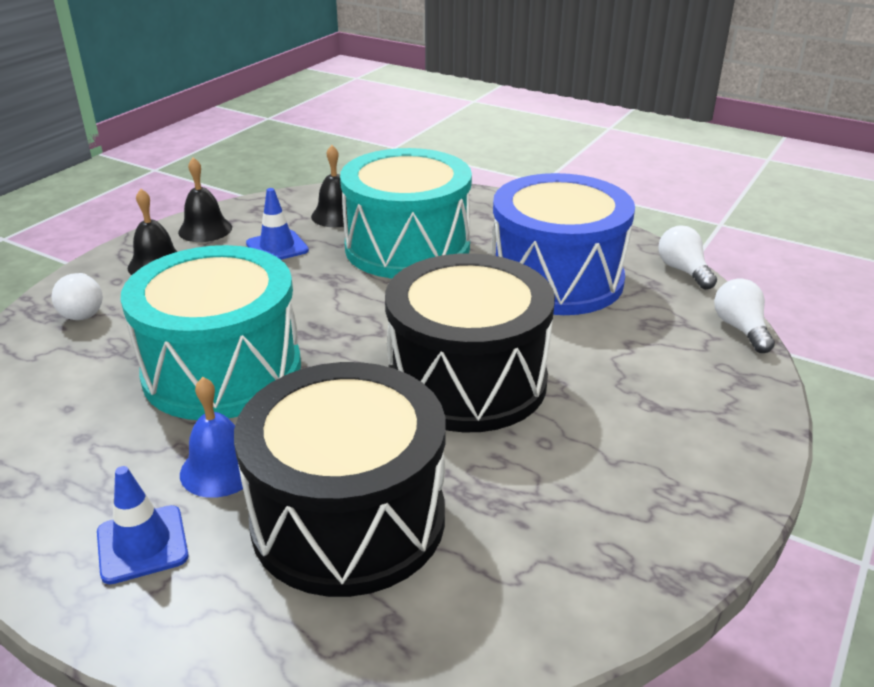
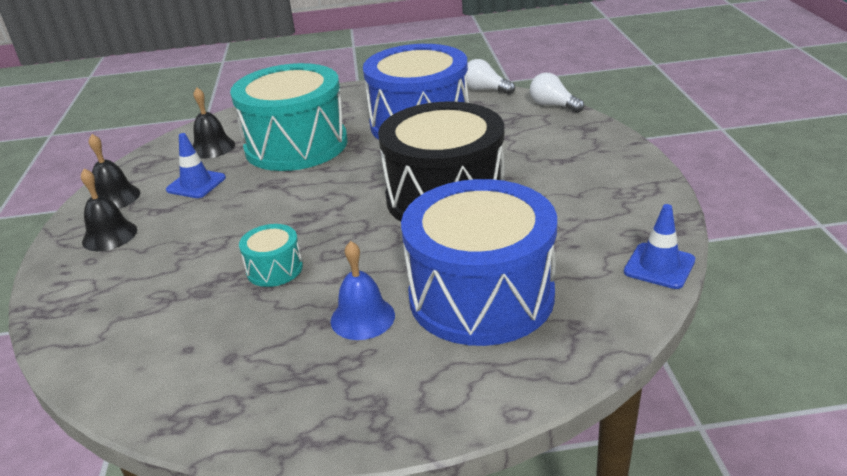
camera: 35 degrees left, 0 degrees up
white light bulb [51,273,103,320] -> none
blue traffic cone [97,466,189,584] -> blue traffic cone moved to [624,204,695,289]
turquoise drum [121,245,301,420] -> turquoise drum [239,224,303,287], size x0.42
black drum [234,362,445,597] -> blue drum [401,179,557,346]

